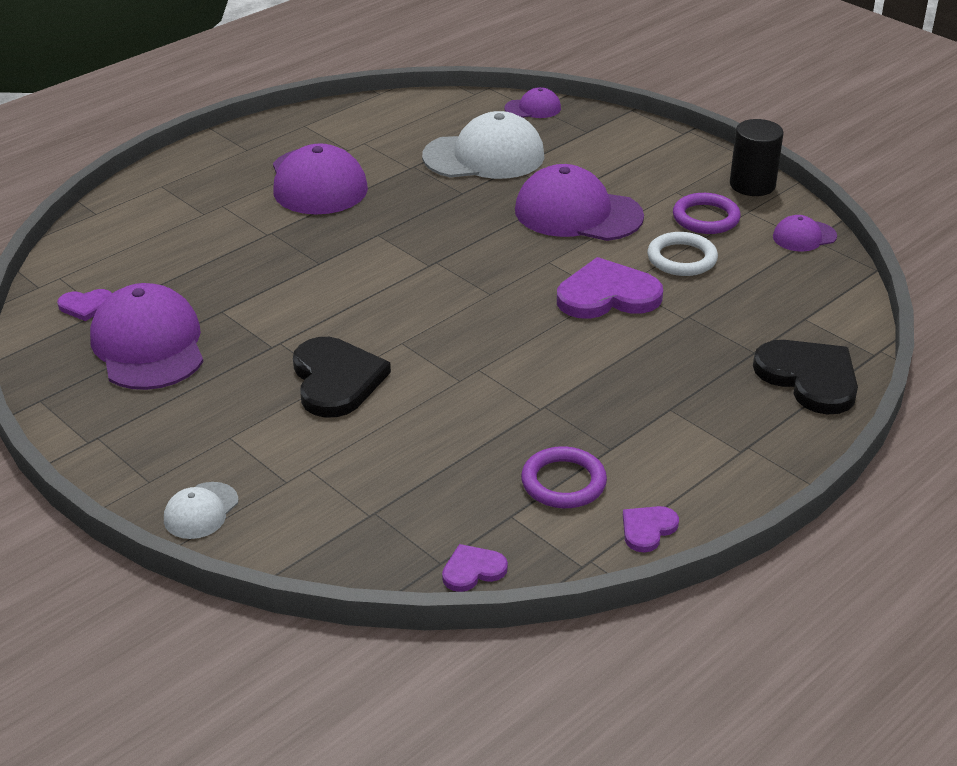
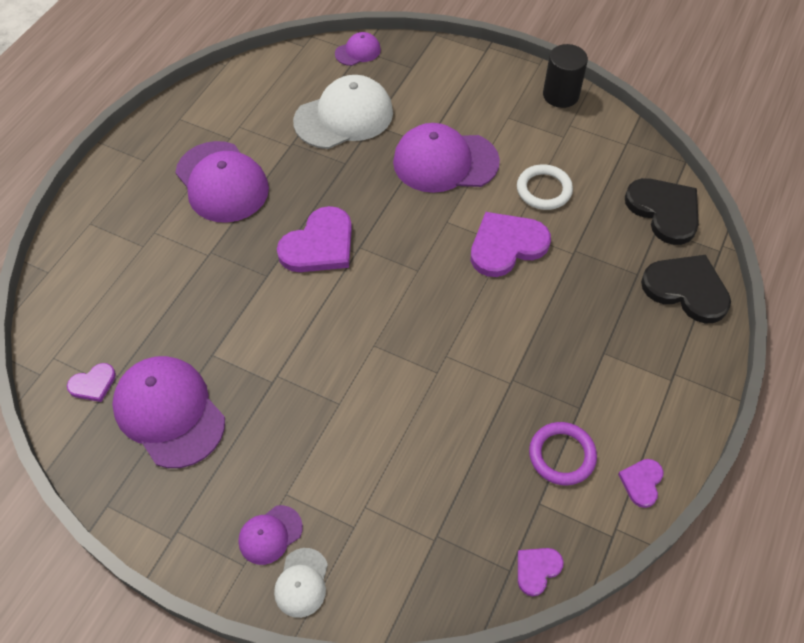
camera: 20 degrees left, 20 degrees up
black heart [293,337,391,418] -> black heart moved to [625,178,699,245]
purple ring [673,193,741,234] -> none
purple cap [773,215,837,252] -> purple cap moved to [238,505,303,565]
none -> purple heart [277,206,352,272]

